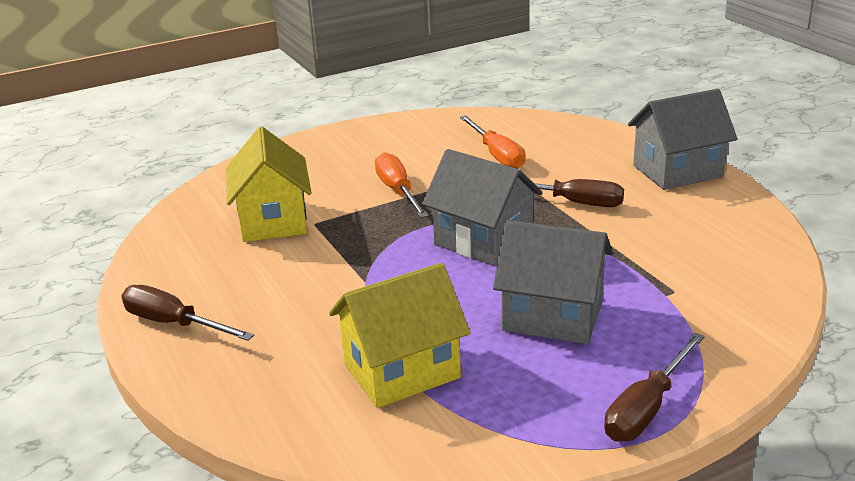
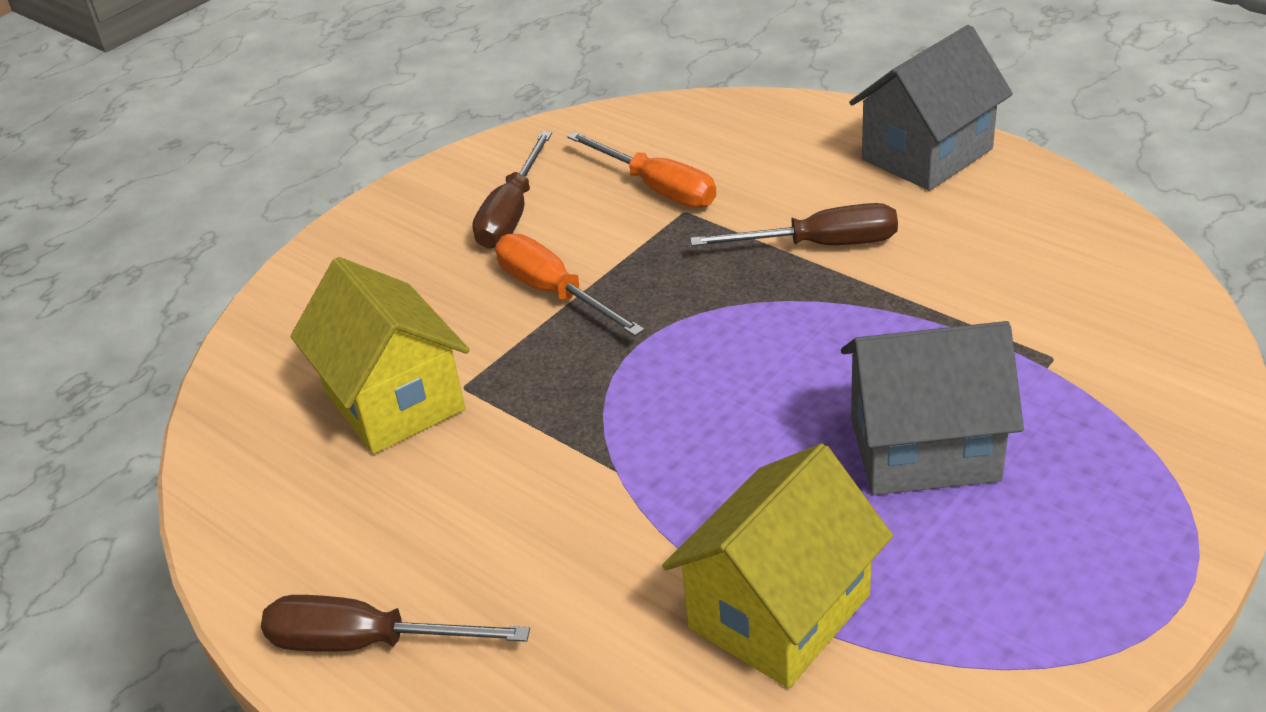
camera: 20 degrees left, 10 degrees up
grey house [422,149,543,266] -> none
brown screwdriver [604,333,705,442] -> brown screwdriver moved to [472,131,552,248]

